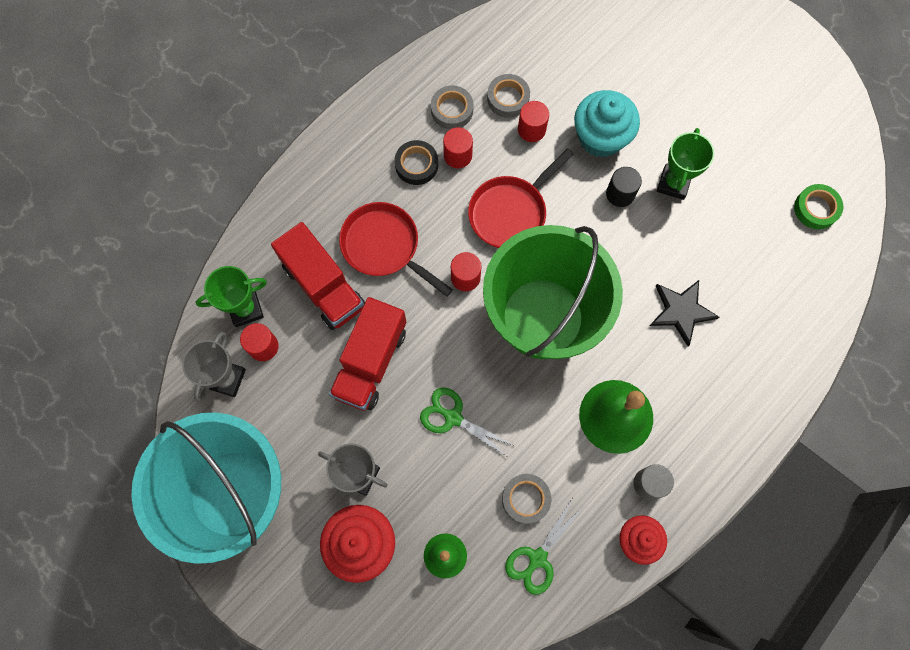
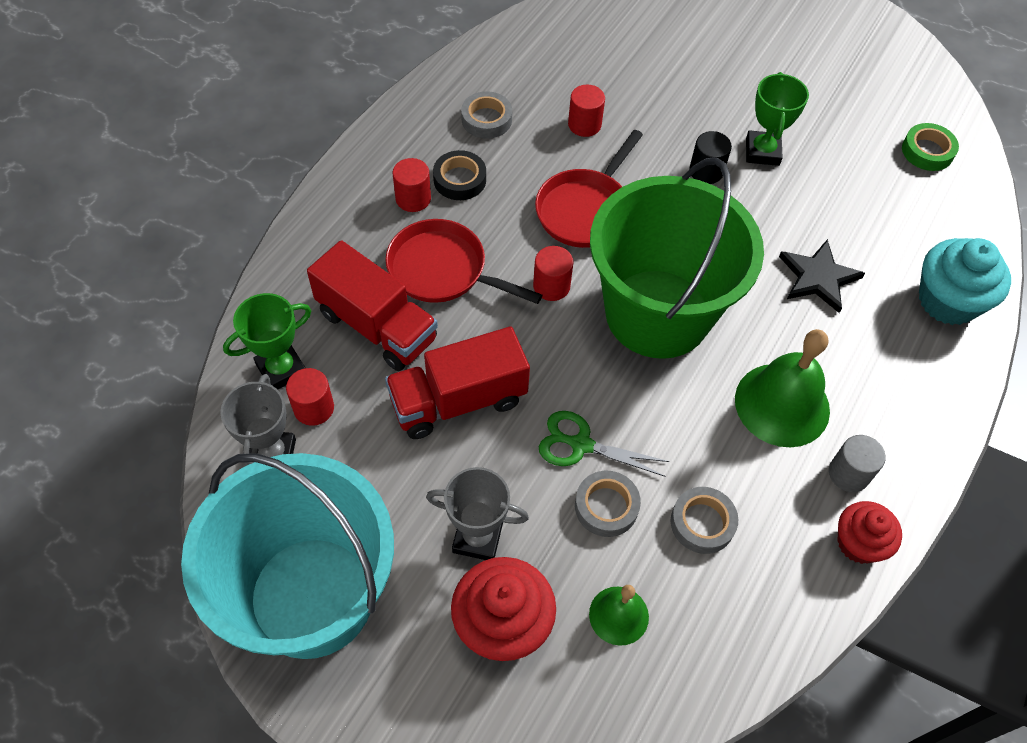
camera: 15 degrees left, 15 degrees down
red truck [329,297,406,411] -> red truck turned 60 degrees clockwise [385,327,530,439]
red cylinder [443,127,473,168] -> red cylinder moved to [393,158,431,212]
grey tape [487,74,530,118] -> grey tape moved to [575,471,641,537]
green scissors [505,499,583,595] -> none
turquoise cupcake [574,90,640,158] -> turquoise cupcake moved to [919,238,1011,325]

